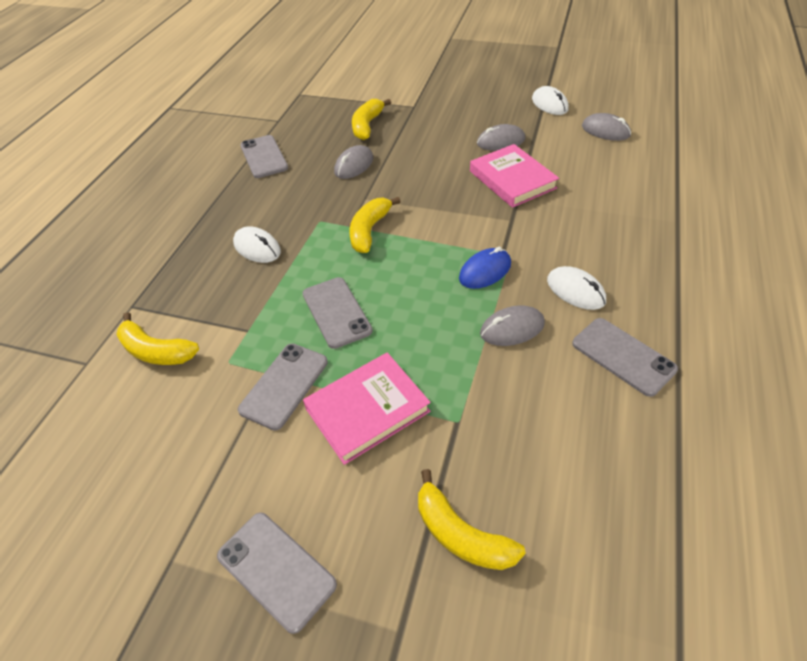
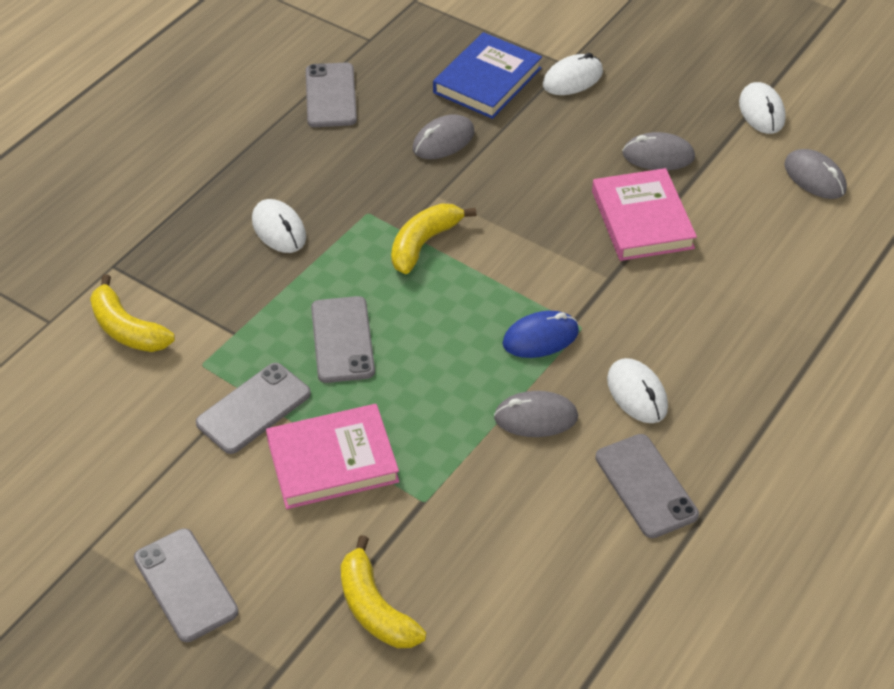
camera: 15 degrees right, 0 degrees up
yellow banana [352,99,391,140] -> blue book [433,32,542,119]
none -> white mouse [543,53,603,95]

